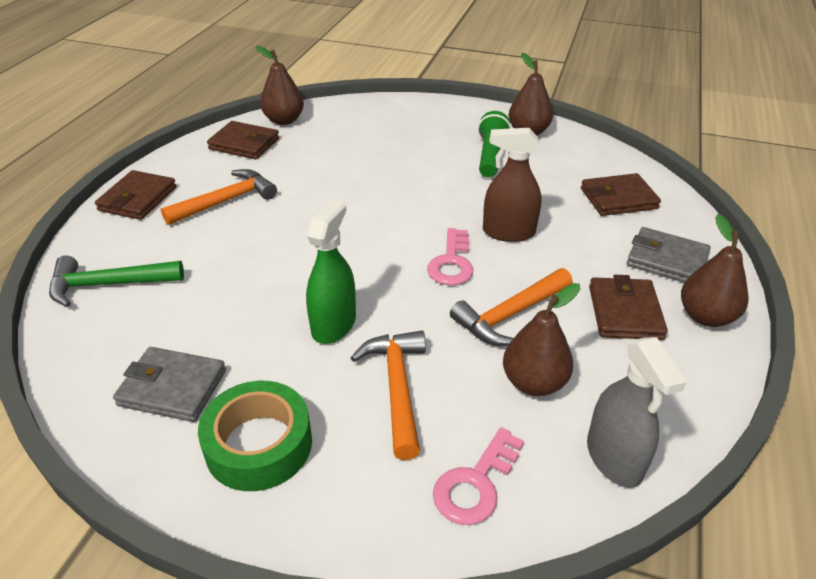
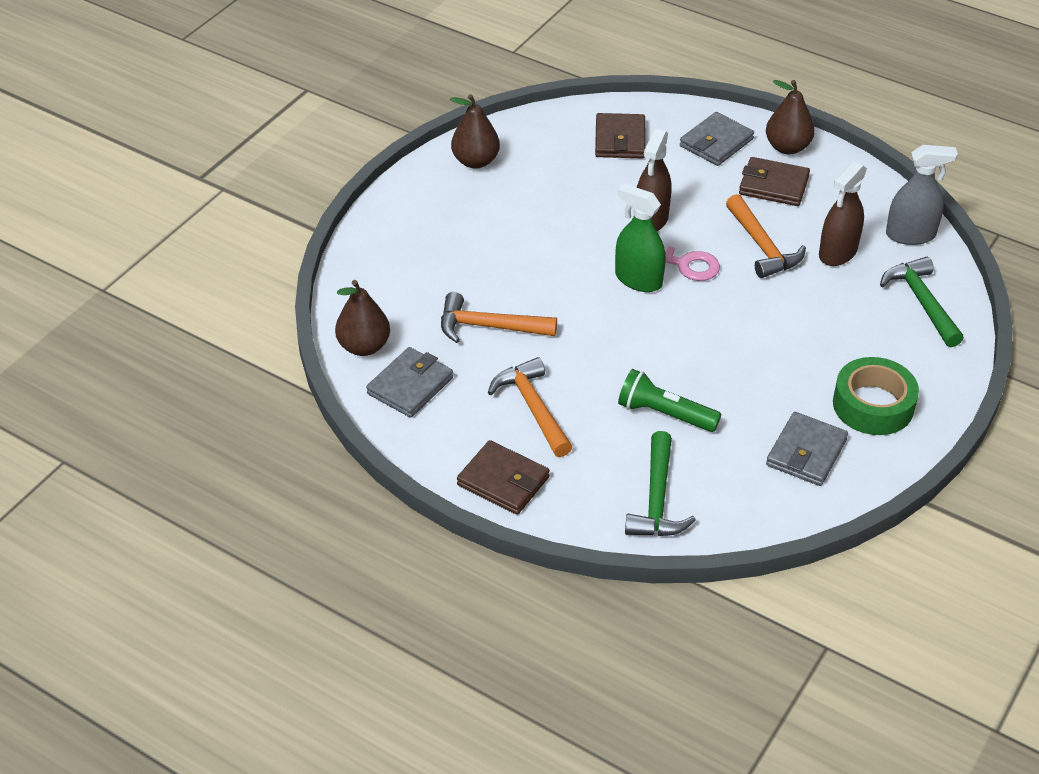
camera: 75 degrees left, 5 degrees up
brown wallet [207,121,279,160] -> grey wallet [366,347,453,418]
green spray bottle [306,199,356,344] -> green spray bottle moved to [615,183,666,292]
orange hammer [351,331,426,460] -> orange hammer moved to [441,292,557,343]
pink key [433,427,524,525] -> green hammer [880,257,964,347]
green flashlight [478,111,511,177] -> green flashlight moved to [618,369,721,432]
brown pear [503,283,580,396] -> brown spray bottle [819,161,867,266]

